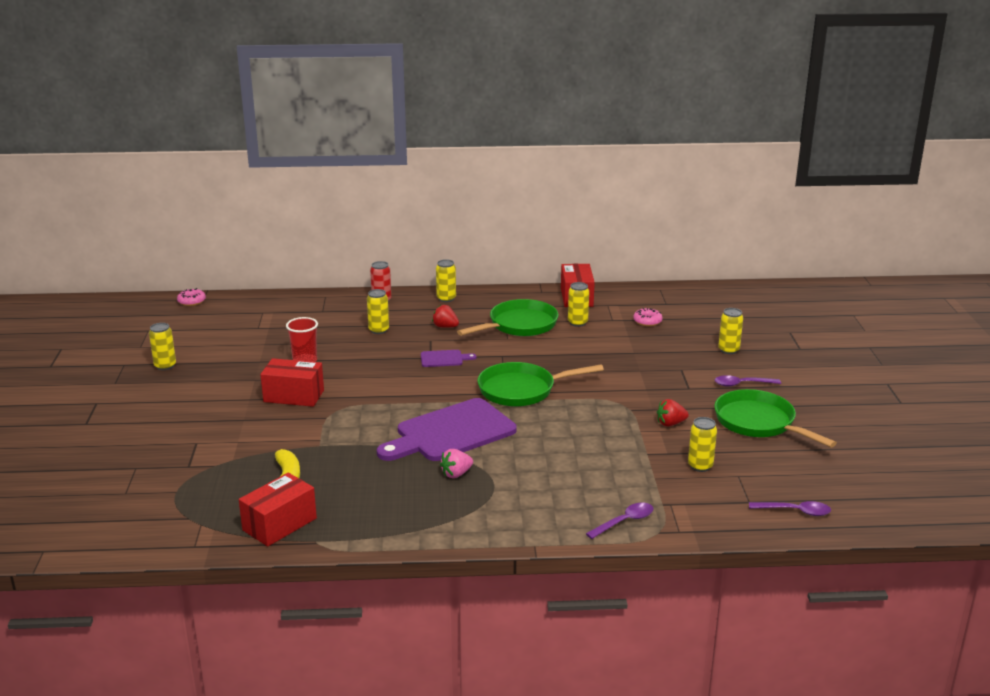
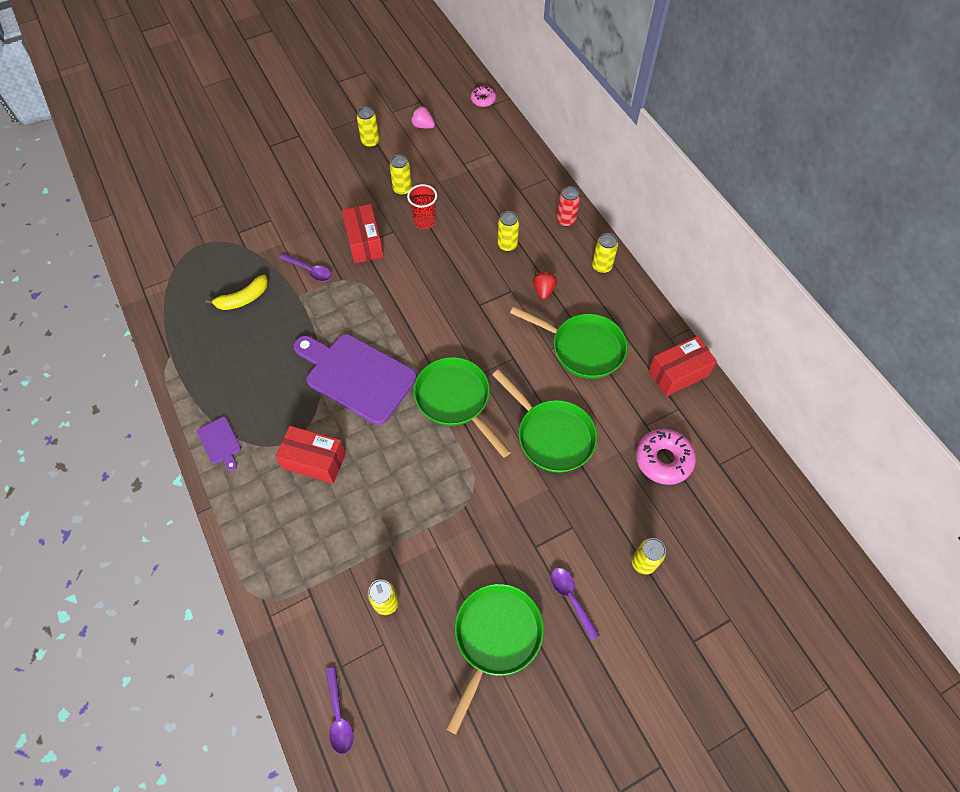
camera: 65 degrees right, 35 degrees up
red box [239,473,317,546] -> red box moved to [275,426,346,484]
purple cutting board [421,350,477,367] -> purple cutting board moved to [197,417,241,471]
pink strawberry [440,449,473,478] -> pink strawberry moved to [411,106,435,128]
yellow can [568,282,589,327] -> yellow can moved to [389,155,412,196]
purple spoon [586,503,654,539] -> purple spoon moved to [279,253,332,281]
pink donut [633,308,662,326] -> pink donut [636,429,696,485], size x1.74
red strawberry [657,399,689,427] -> none
none -> green pan [492,369,597,473]

